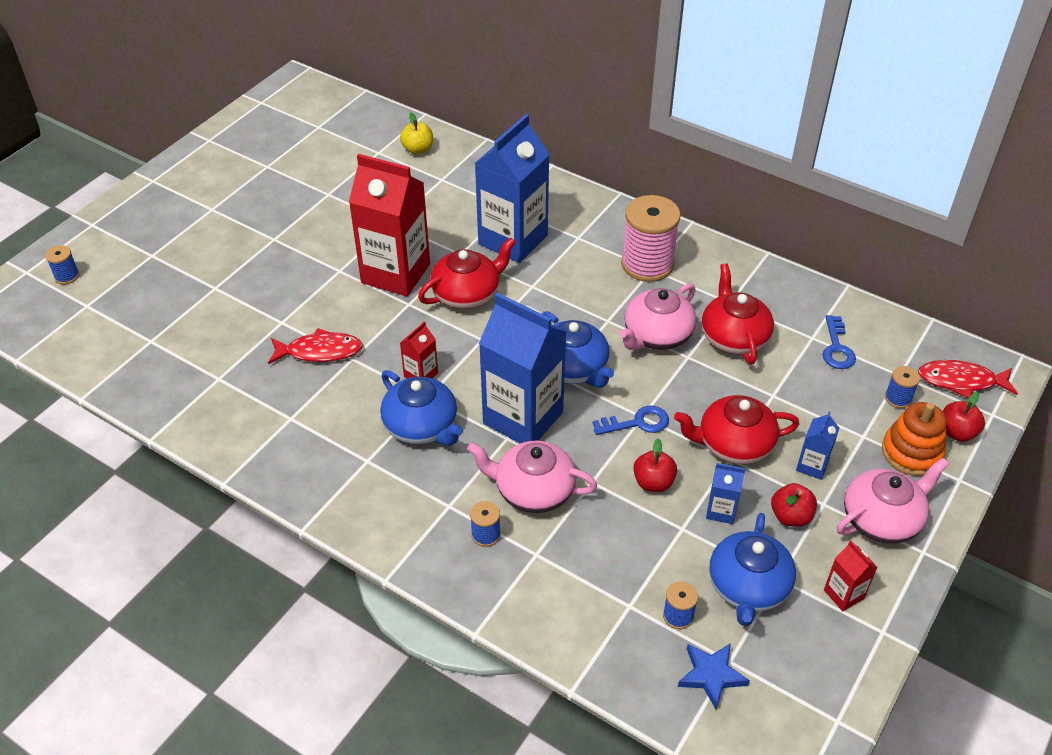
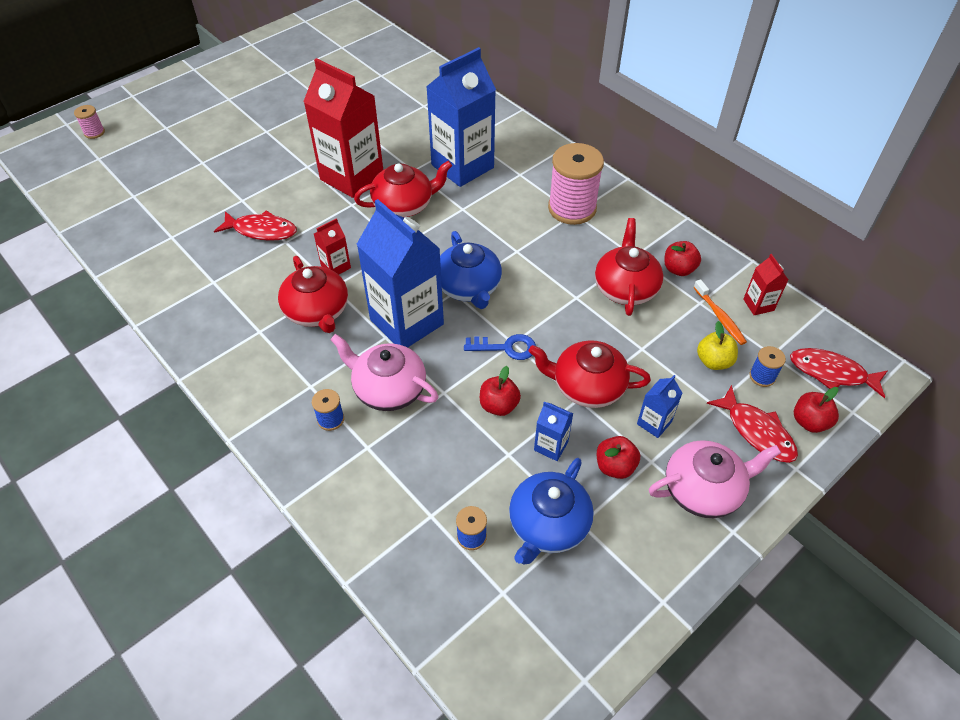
camera: 15 degrees right, 5 degrees up
blue spool [45,245,79,284] -> pink spool [74,105,105,139]
blue teapot [380,370,463,445] -> red teapot [278,256,348,333]
yellow apple [400,113,433,155] -> yellow apple moved to [697,321,738,370]
pink teapot [619,284,696,350] -> none
blue star [678,643,750,710] -> none
blue key [823,315,856,369] -> orange toothbrush [694,279,747,345]
red carton [824,540,878,611] -> red carton moved to [743,254,788,315]
orange stacking toy [882,402,947,476] -> red fish [707,385,798,463]
none -> red apple [664,241,701,276]

